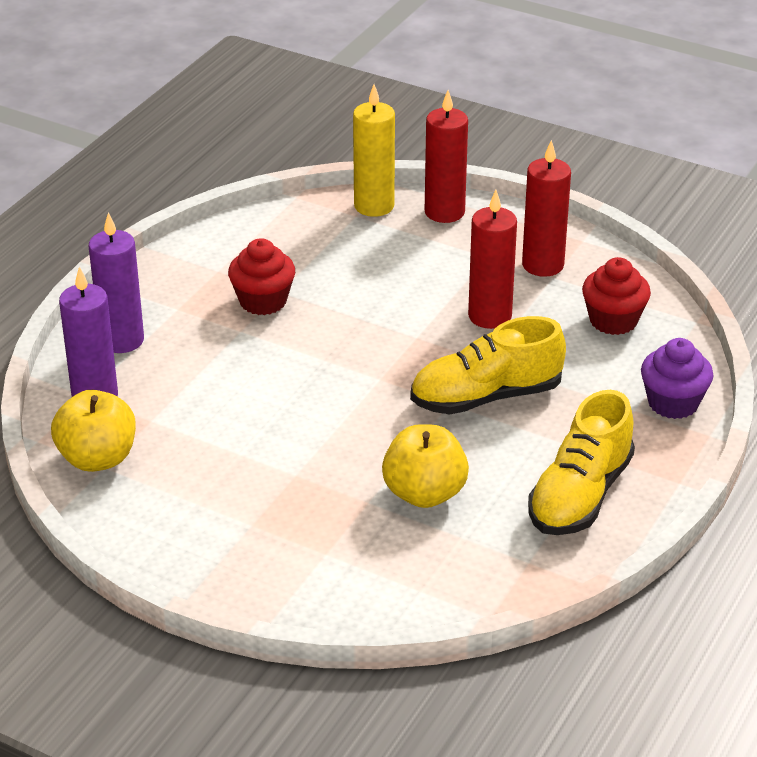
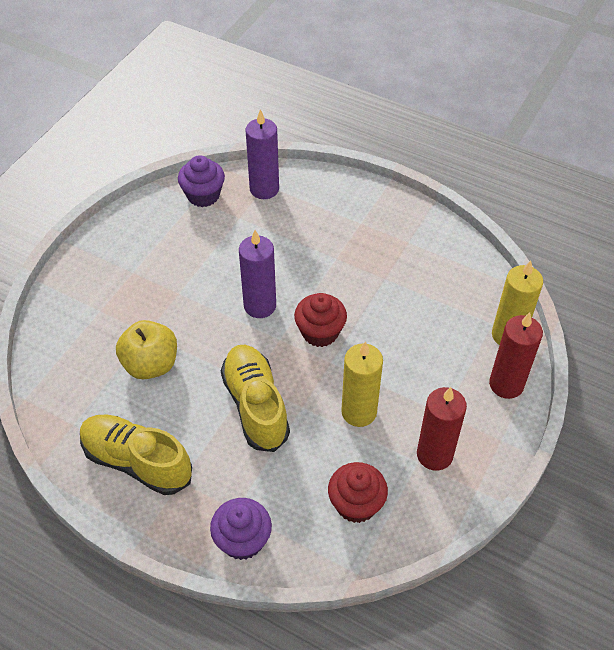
camera: 90 degrees right, 15 degrees up
yellow apple [51,390,136,472] -> purple cupcake [178,155,225,207]
purple candle [89,212,144,353] -> purple candle moved to [239,230,276,318]
red cupcake [228,238,295,315] -> red cupcake moved to [294,293,347,347]
red candle [468,190,517,329] -> yellow candle [341,341,383,427]

